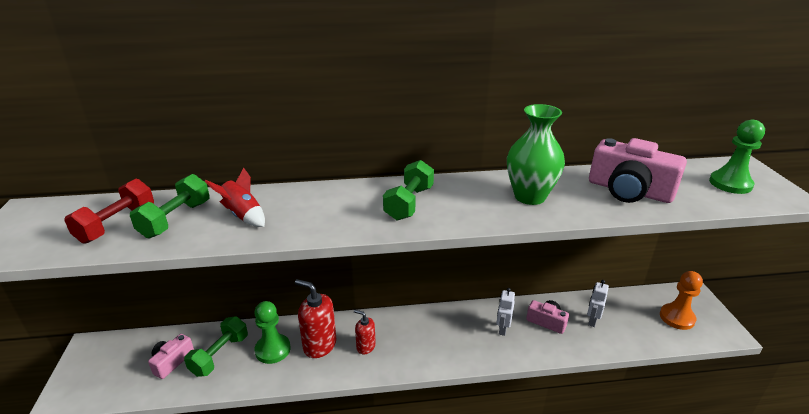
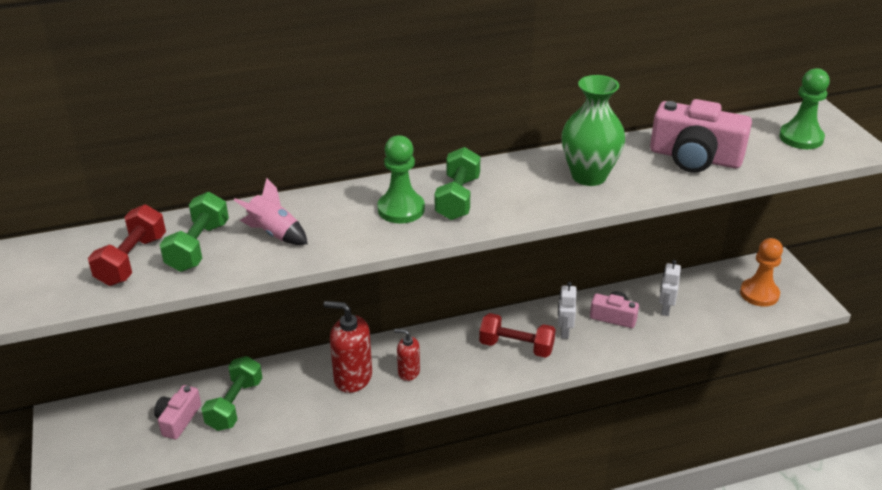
camera: 10 degrees left, 5 degrees up
red rocket [204,168,265,227] -> pink rocket [234,178,308,245]
green pawn [254,301,291,364] -> green pawn moved to [377,135,425,223]
none -> red dumbbell [479,313,556,358]

